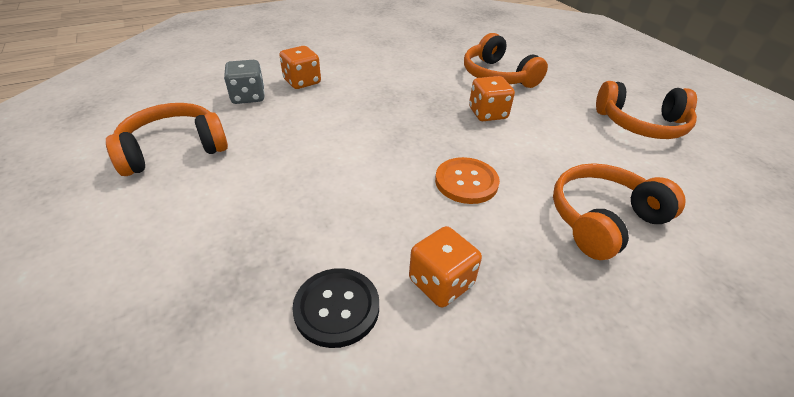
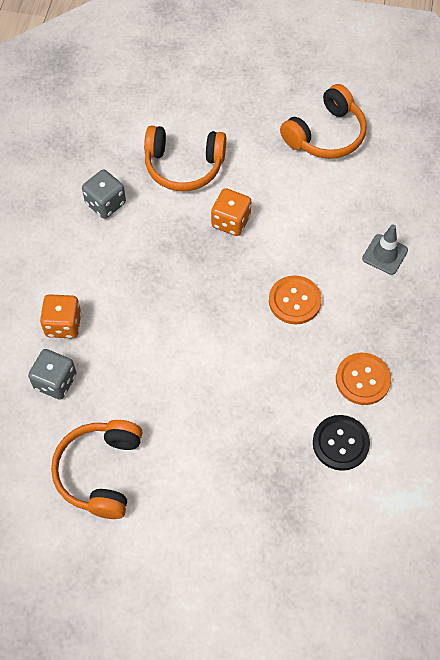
camera: 50 degrees left, 20 degrees up
orange dice [409,226,482,307] -> orange button [336,353,391,405]
orange headphones [553,163,686,260] -> grey traffic cone [362,224,408,275]
none -> grey dice [82,169,126,219]

